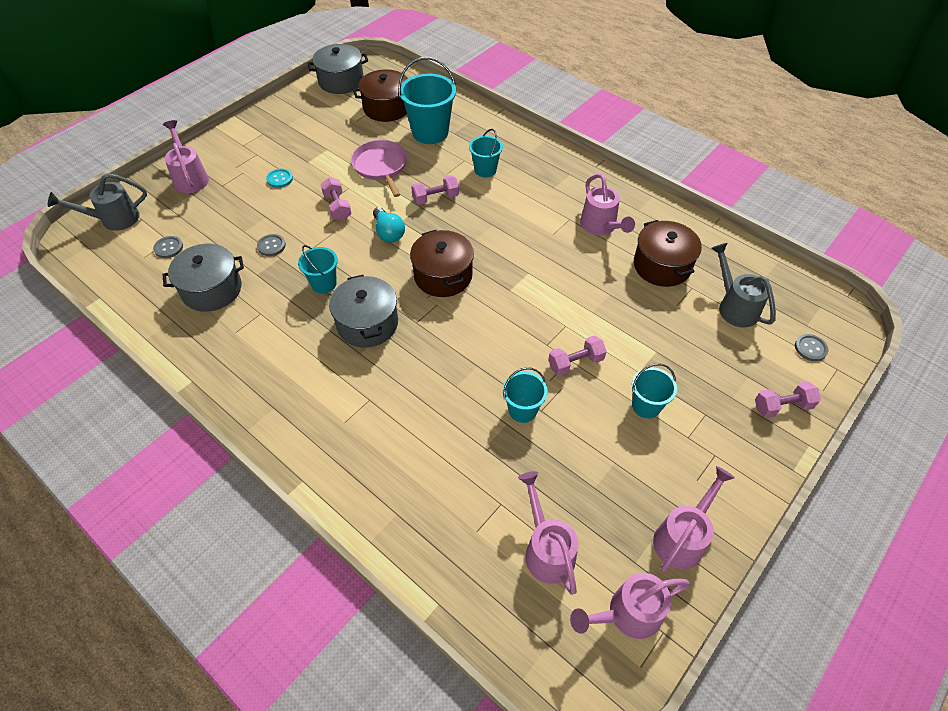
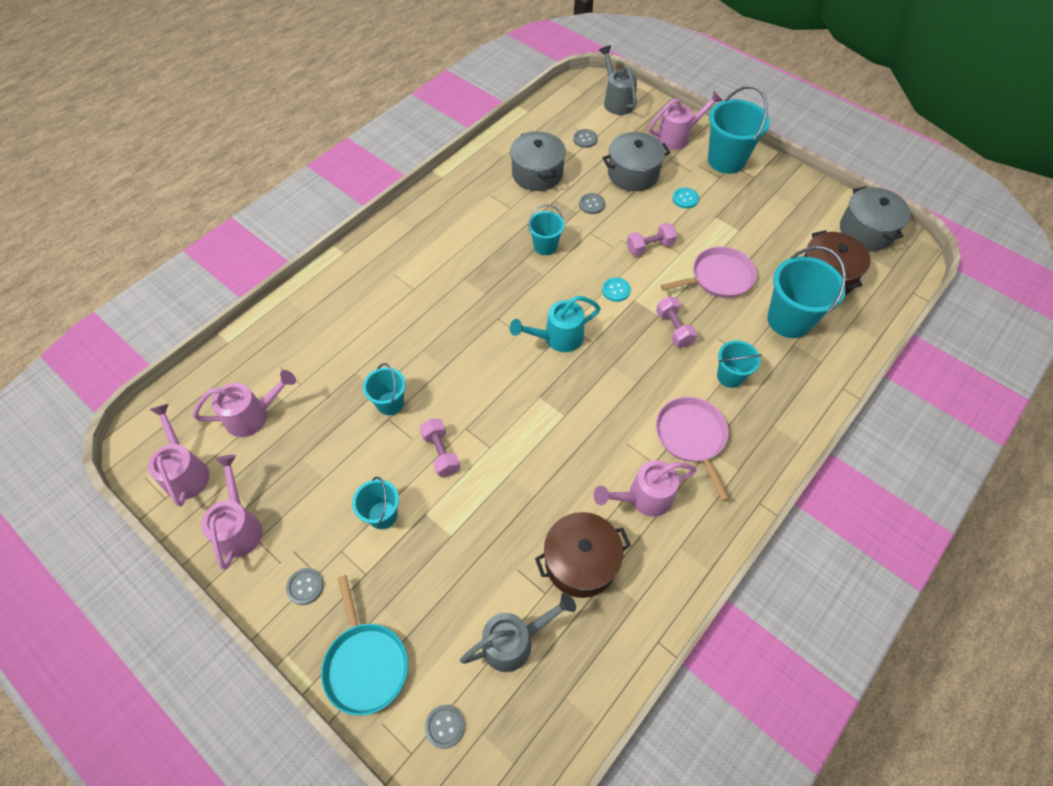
camera: 90 degrees right, 5 degrees up
grey pot [329,275,398,347] -> grey pot moved to [603,132,670,191]
turquoise light bulb [373,207,405,243] -> turquoise button [602,277,631,302]
brown pot [410,230,474,297] -> turquoise watering can [510,296,601,352]
pink watering can [653,466,735,572] -> pink watering can turned 135 degrees counterclockwise [201,455,262,569]
pink dumbbell [755,381,821,418] -> turquoise pan [321,575,408,716]
none -> grey button [286,568,324,605]
none -> pink pan [656,397,730,501]
none -> turquoise bucket [708,86,770,174]

